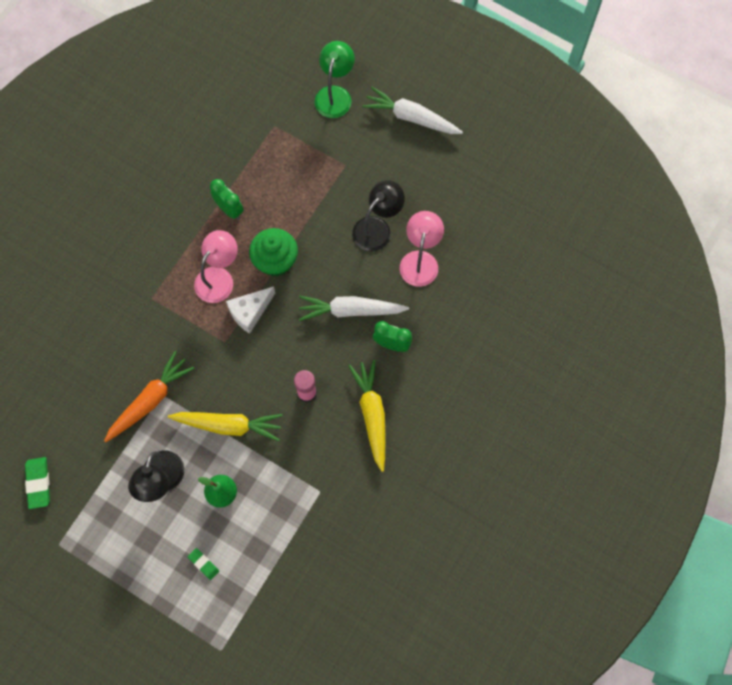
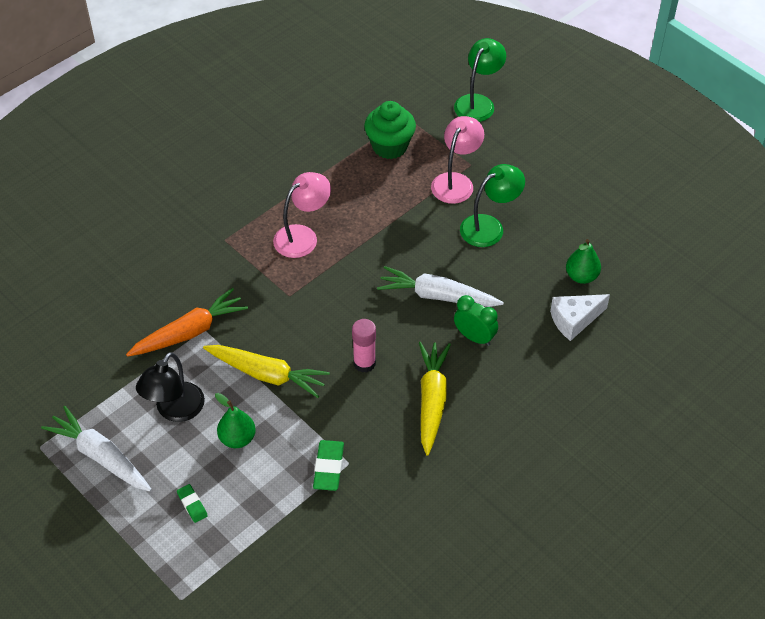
camera: 15 degrees right, 20 degrees down
green eraser [25,457,50,509] -> green eraser moved to [313,440,344,491]
green clock [210,179,244,220] -> none
white cheese [226,287,275,334] -> white cheese moved to [550,294,610,341]
green cupcake [249,228,298,277] -> green cupcake moved to [364,101,416,159]
black lamp [352,180,405,252] -> green lamp [460,164,525,247]
white carrot [362,87,463,134] -> white carrot moved to [41,406,152,491]
pink lamp [400,211,444,287] -> pink lamp moved to [431,116,484,204]
none -> green pear [566,239,601,284]

